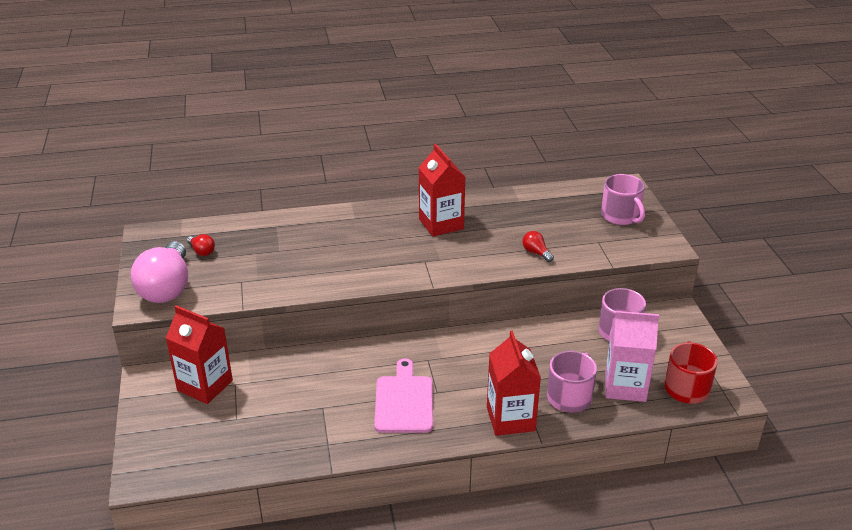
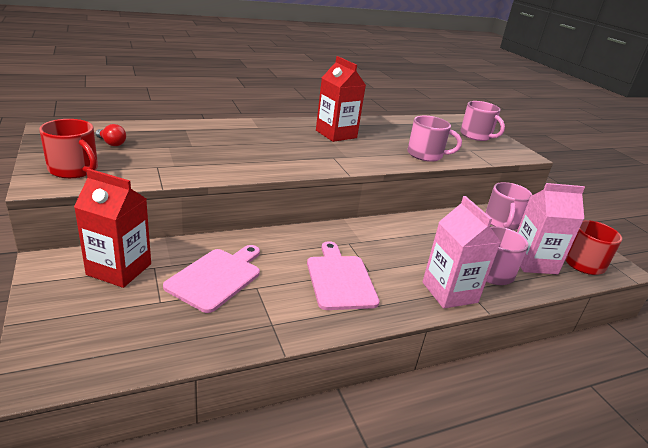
camera: 15 degrees left, 5 degrees down
pink light bulb [131,241,188,303] -> red mug [39,119,98,178]
red carton [487,331,541,436] -> pink carton [422,196,501,308]
red light bulb [522,231,554,262] -> pink mug [407,116,462,162]
none -> pink cutting board [163,245,260,313]

